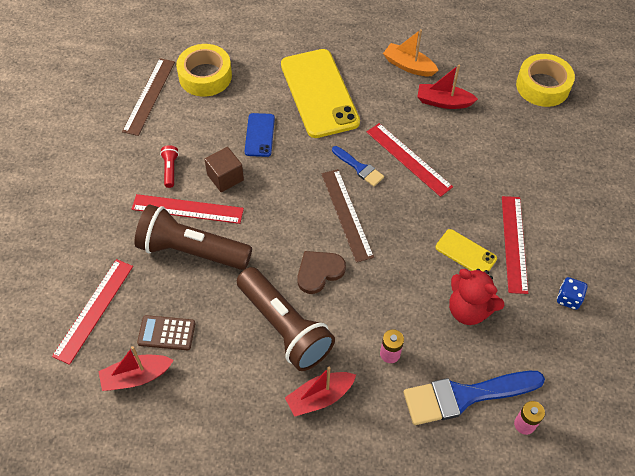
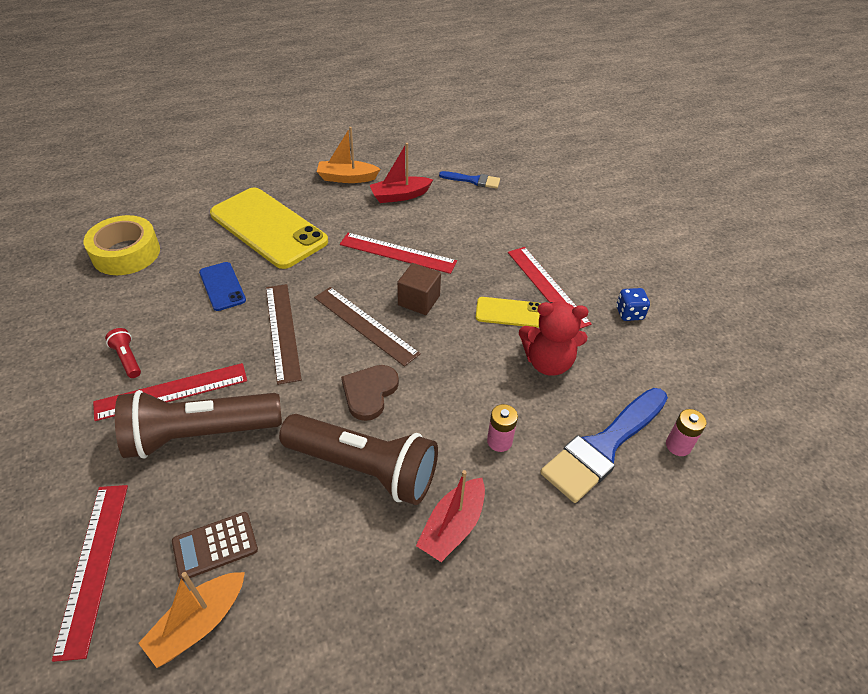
camera: 30 degrees left, 10 degrees down
red boat [98,346,174,391] -> orange boat [138,572,245,668]
brown ruler [122,58,175,136] -> brown ruler moved to [266,284,302,385]
brown cube [204,147,244,192] -> brown cube moved to [397,263,441,315]
blue brush [332,146,384,186] -> blue brush moved to [439,171,500,189]
yellow tape [516,54,575,107] -> none

